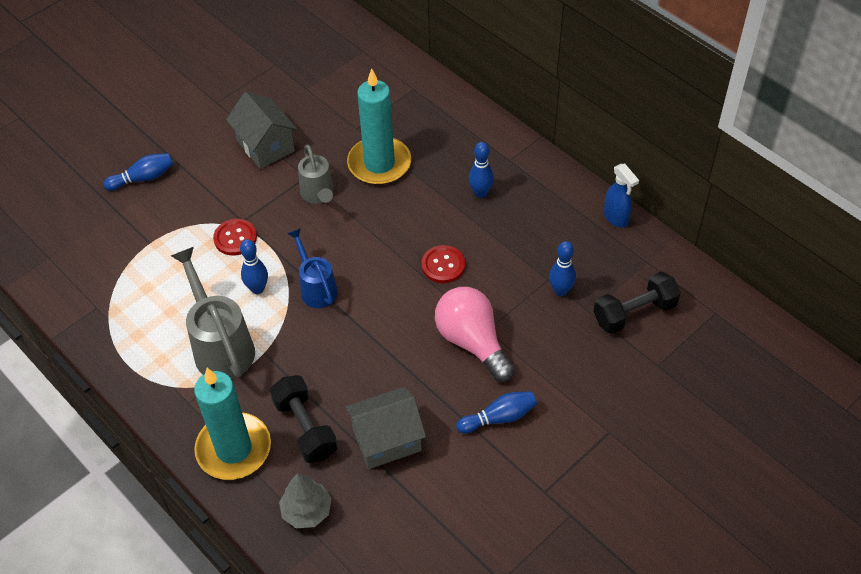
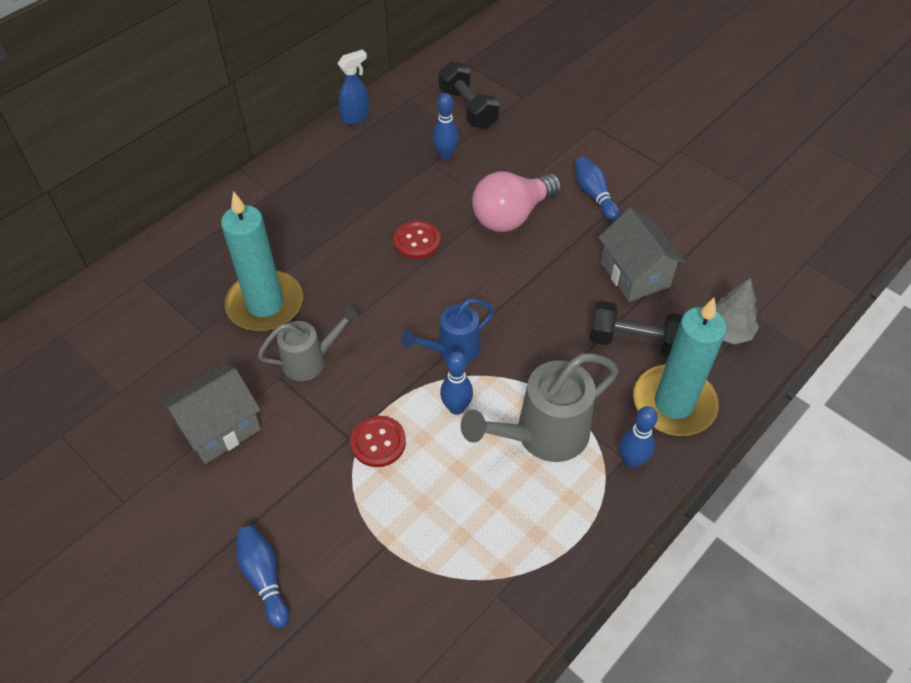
camera: 95 degrees left, 0 degrees up
black dumbbell [270,375,338,463] -> black dumbbell turned 45 degrees clockwise [589,301,683,357]
blue bowling pin [469,142,494,198] -> blue bowling pin moved to [620,406,658,468]

